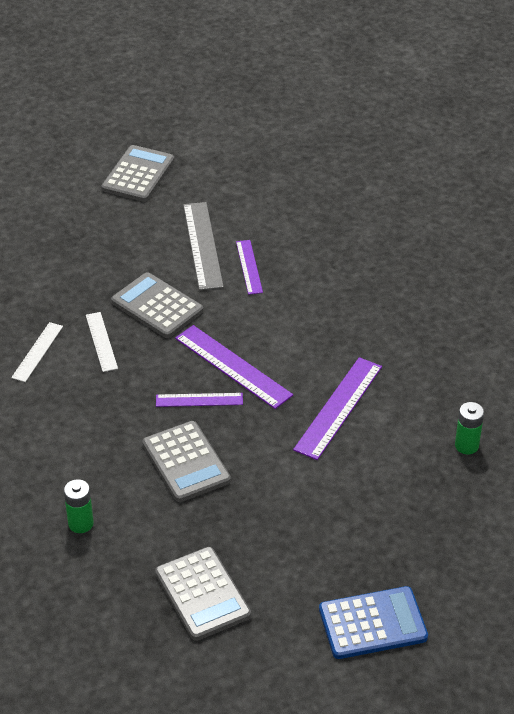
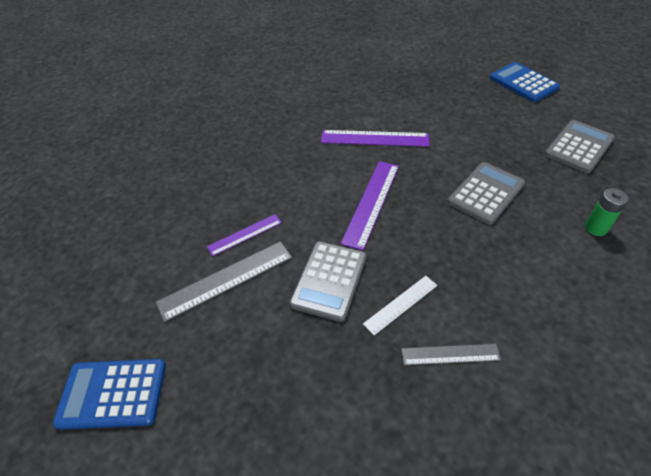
camera: 110 degrees left, 5 degrees up
white ruler [11,322,63,382] -> grey ruler [402,344,501,365]
grey calculator [101,145,175,202] -> blue calculator [53,359,166,430]
purple ruler [156,393,243,407] -> none
green battery [455,402,484,454] -> none

